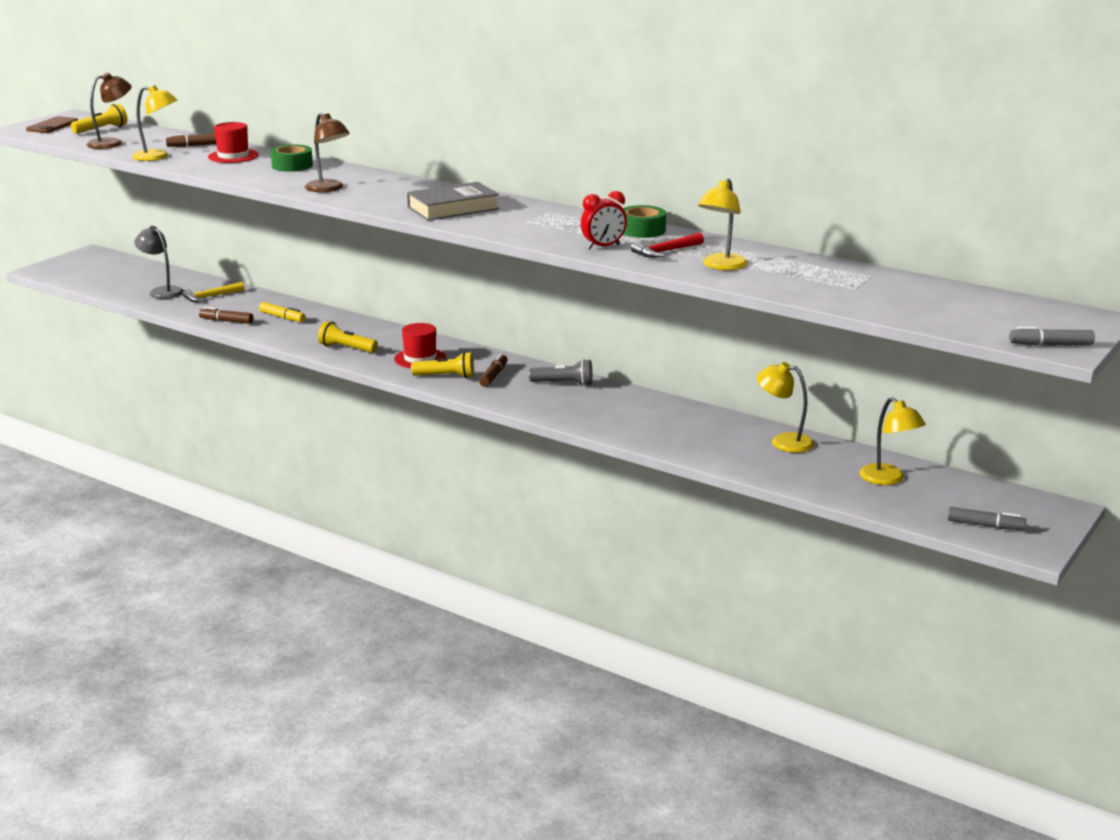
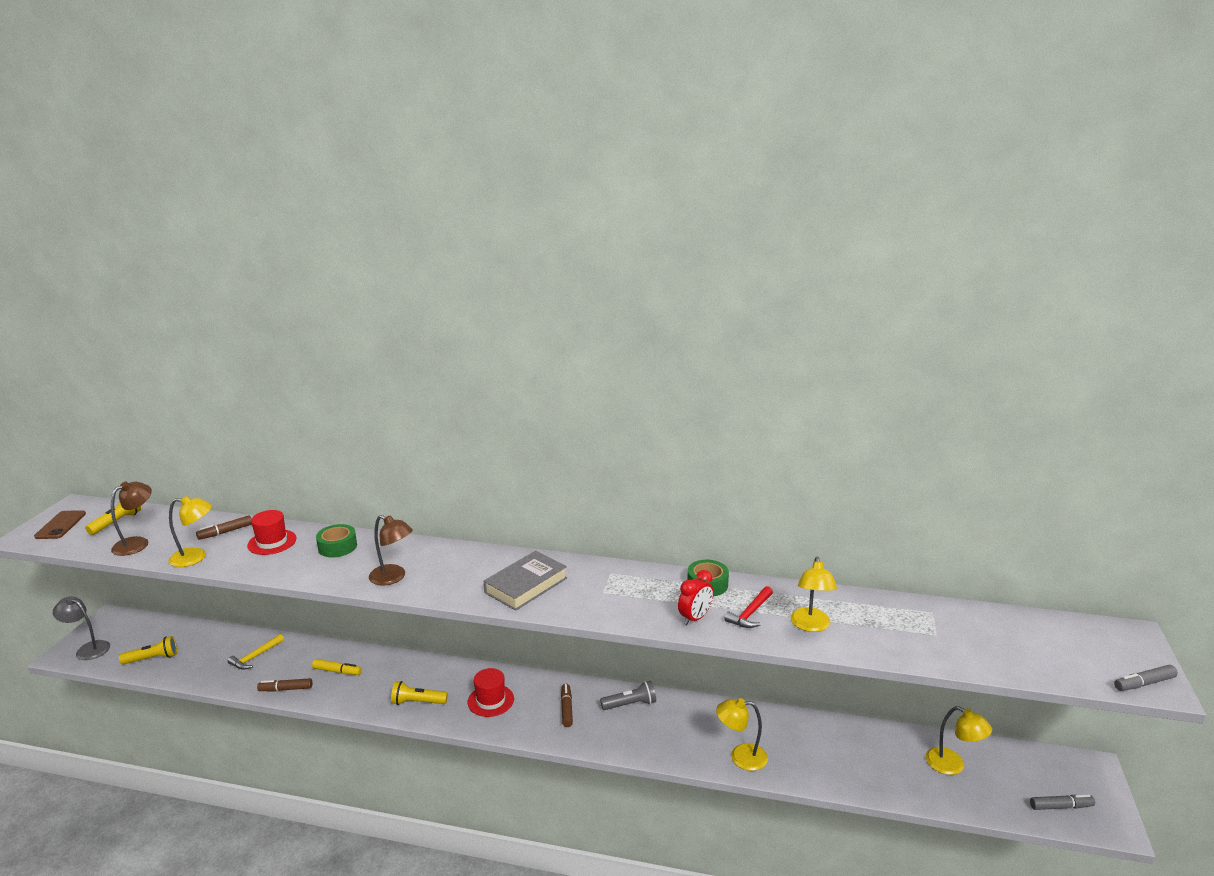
camera: 20 degrees left, 0 degrees up
grey lamp [135,226,184,299] -> grey lamp moved to [53,596,110,660]
yellow flashlight [411,352,474,378] -> yellow flashlight moved to [119,636,177,665]
yellow lamp [756,362,815,453] -> yellow lamp moved to [716,698,768,771]

